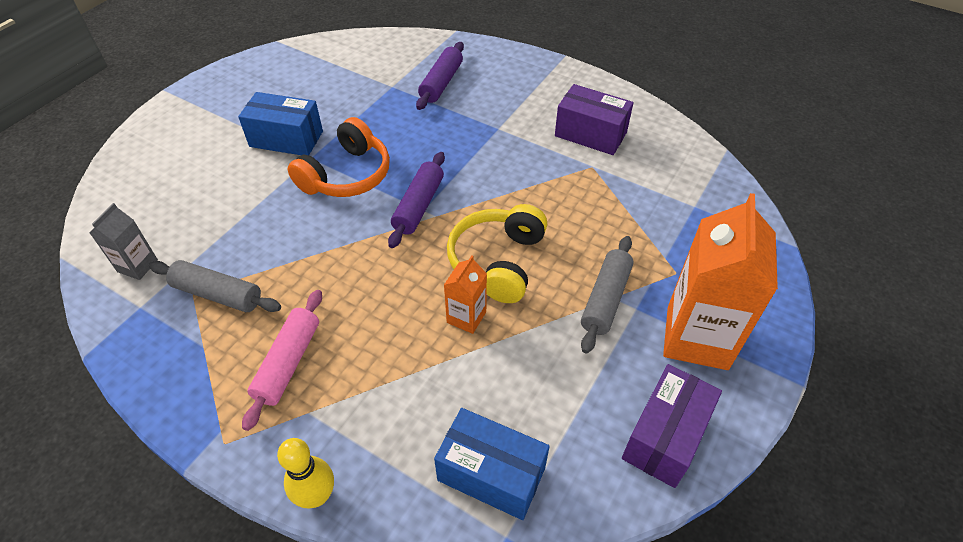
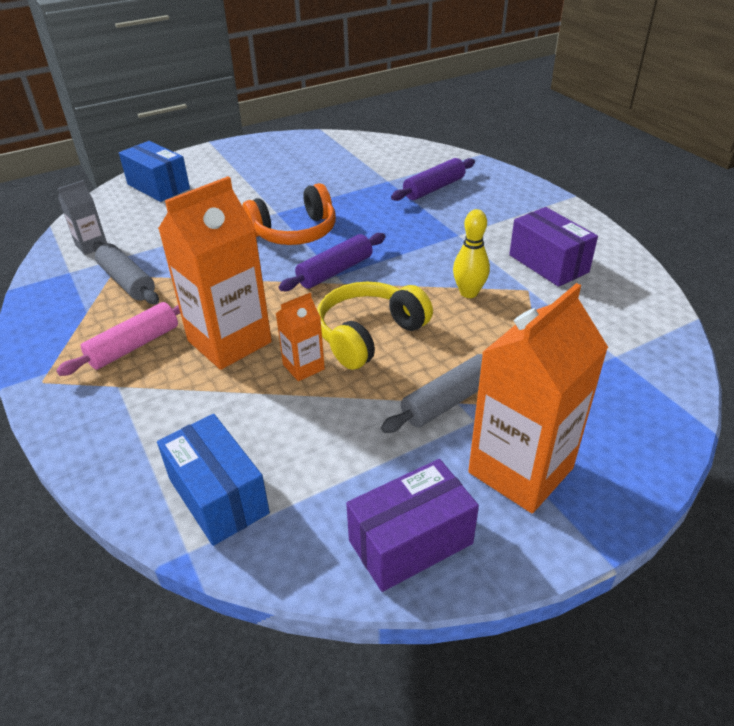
camera: 30 degrees right, 10 degrees down
blue box [238,92,323,155] -> blue box moved to [119,141,190,202]
yellow bowling pin [277,438,334,508] -> yellow bowling pin moved to [453,209,490,298]
none -> orange carton [158,176,272,370]

